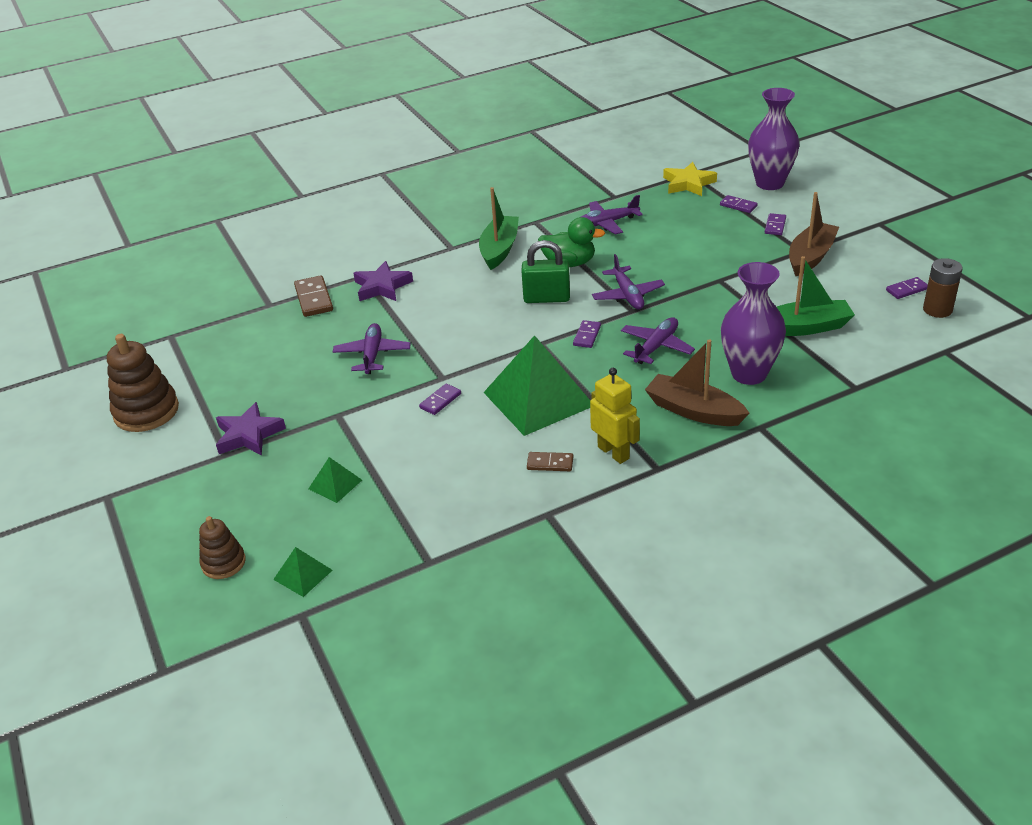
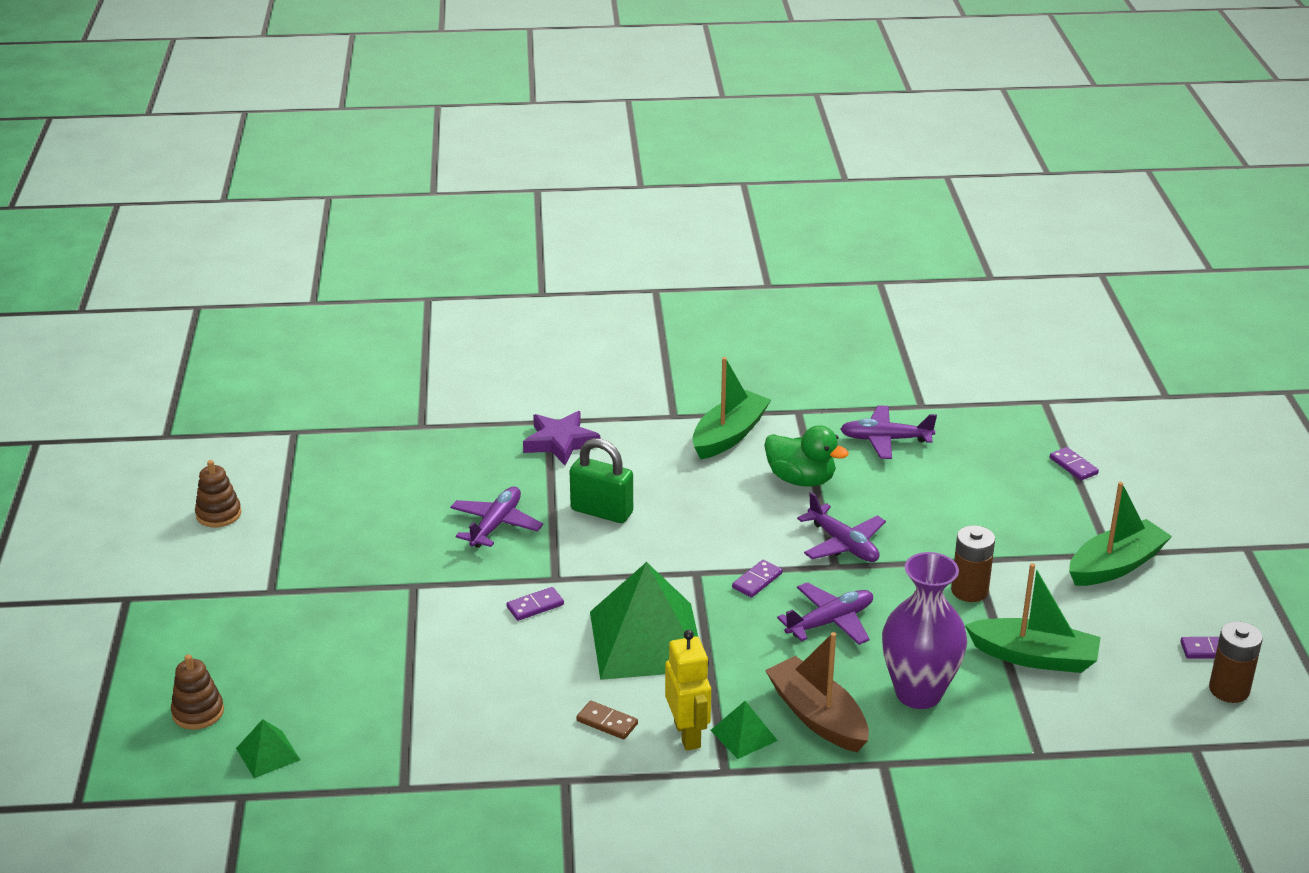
camera: 20 degrees right, 5 degrees down
brown stacking toy [107,334,179,432] -> brown stacking toy [195,460,241,527], size x0.58
purple star [216,402,286,456] -> none
brown domino [294,275,333,317] -> none
green pyramid [309,457,362,503] -> green pyramid moved to [710,701,778,759]
green padlock [521,240,570,303] -> green padlock moved to [570,438,633,523]
purple plane [592,254,665,309] -> purple plane turned 45 degrees counterclockwise [797,492,886,562]
yellow star [663,162,717,196] -> none
purple vase [748,88,799,190] -> none
purple domino [765,213,786,235] -> none
brown boat [789,192,839,276] -> green boat [1069,482,1172,586]
none -> brown battery [951,525,995,602]

